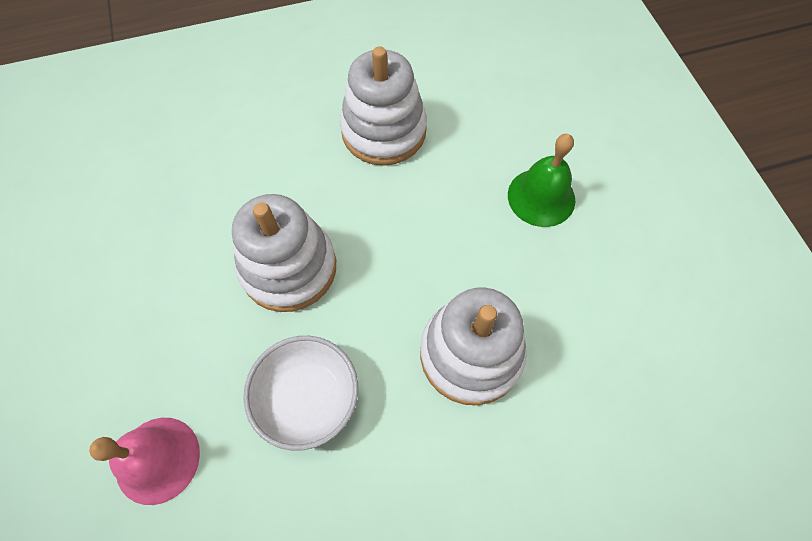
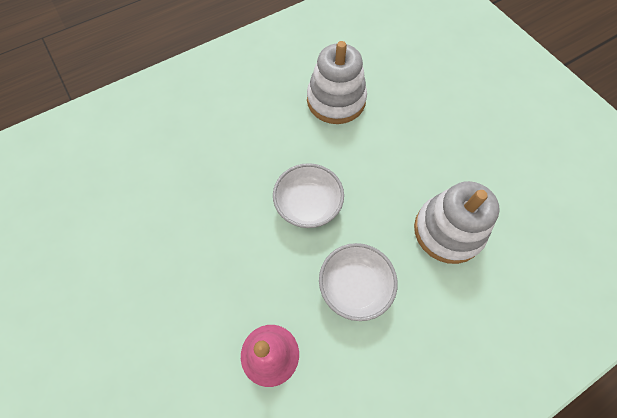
camera: 15 degrees left, 0 degrees up
white stacking toy [232,194,336,312] -> white bowl [273,163,344,228]
green bell [508,134,575,227] -> none

